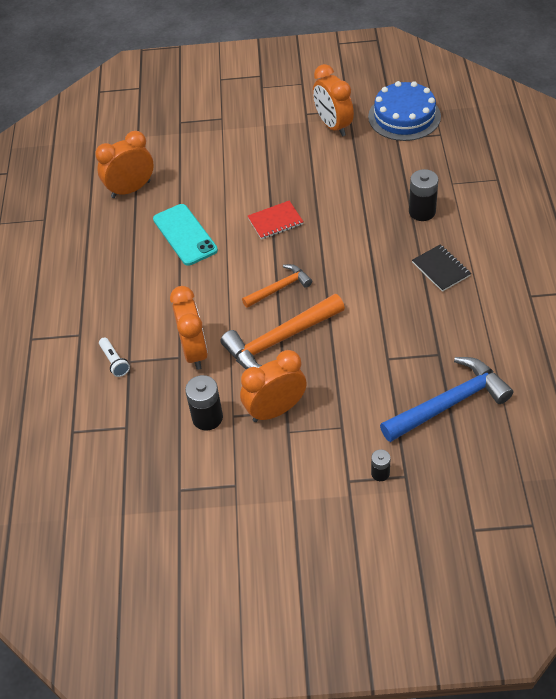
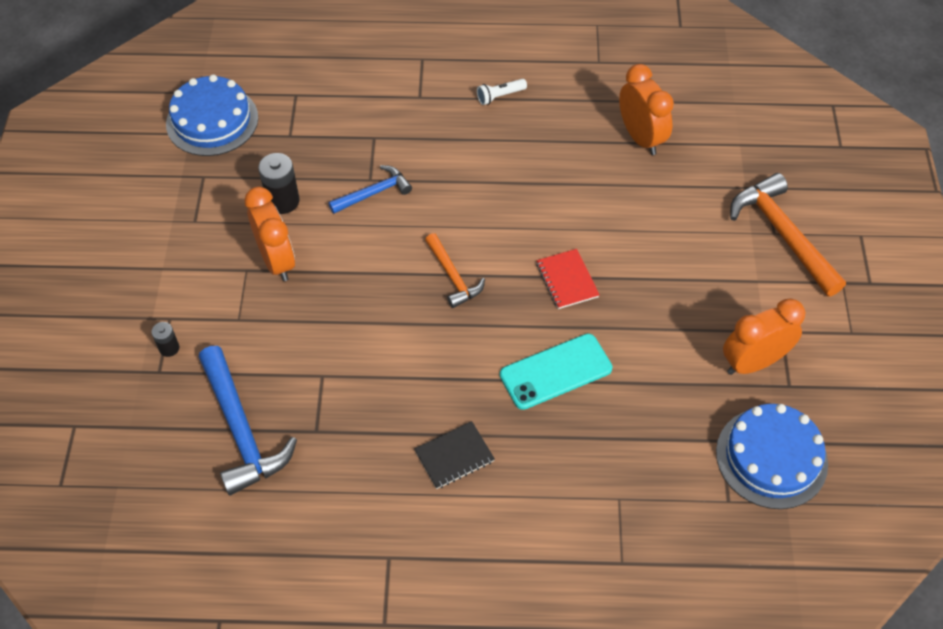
camera: 90 degrees right, 5 degrees up
white flashlight [99,338,130,377] -> white flashlight moved to [477,79,527,105]
turquoise phone [153,204,218,266] -> turquoise phone moved to [500,334,612,410]
orange clock [170,286,208,370] -> blue hammer [328,165,412,214]
orange hammer [220,294,345,370] -> orange hammer moved to [730,173,846,296]
black battery [409,169,439,221] -> none
none -> blue cake [166,75,258,156]

